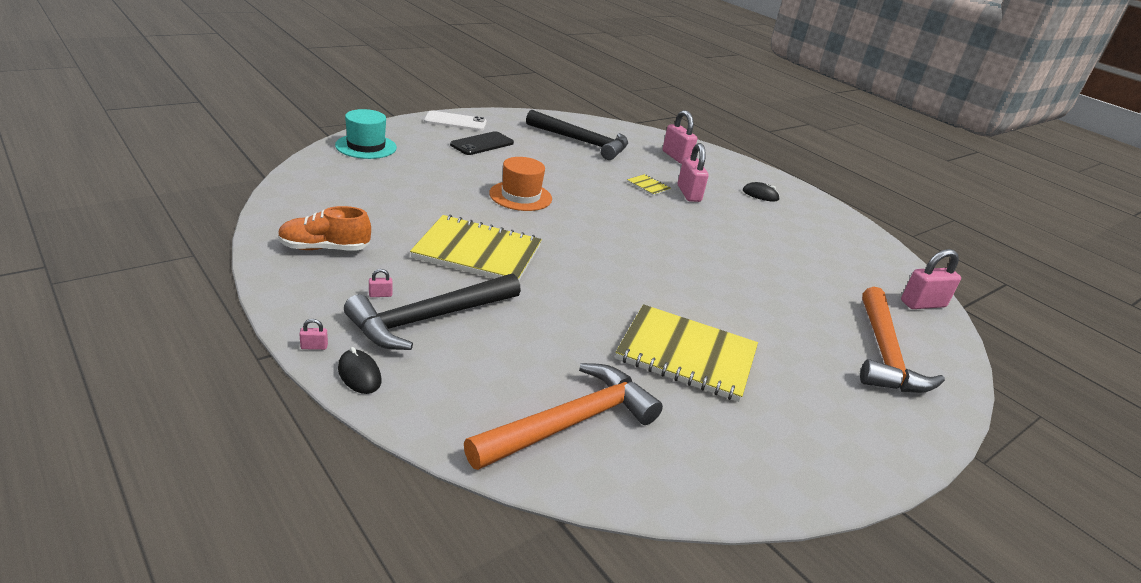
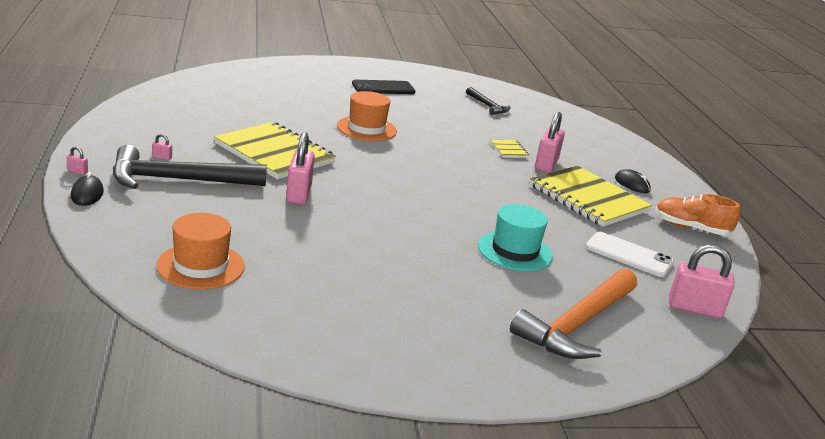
camera: 30 degrees right, 5 degrees down
orange shoe [278,206,371,251] -> orange shoe moved to [655,194,740,236]
turquoise hat [335,109,397,159] -> turquoise hat moved to [478,204,553,271]
white phone [424,111,487,131] -> white phone moved to [586,232,674,277]
orange hammer [464,363,663,470] -> orange hat [156,213,244,290]
black hammer [526,110,628,160] -> black hammer [466,87,510,115], size x0.52
yellow notebook [615,304,758,402] -> yellow notebook moved to [529,166,652,227]
pink padlock [663,110,697,164] -> pink padlock moved to [286,132,315,205]

